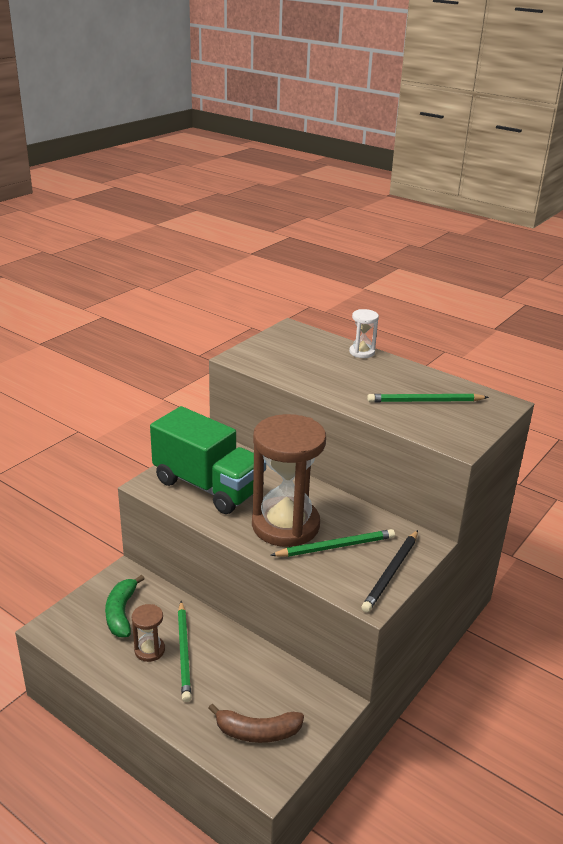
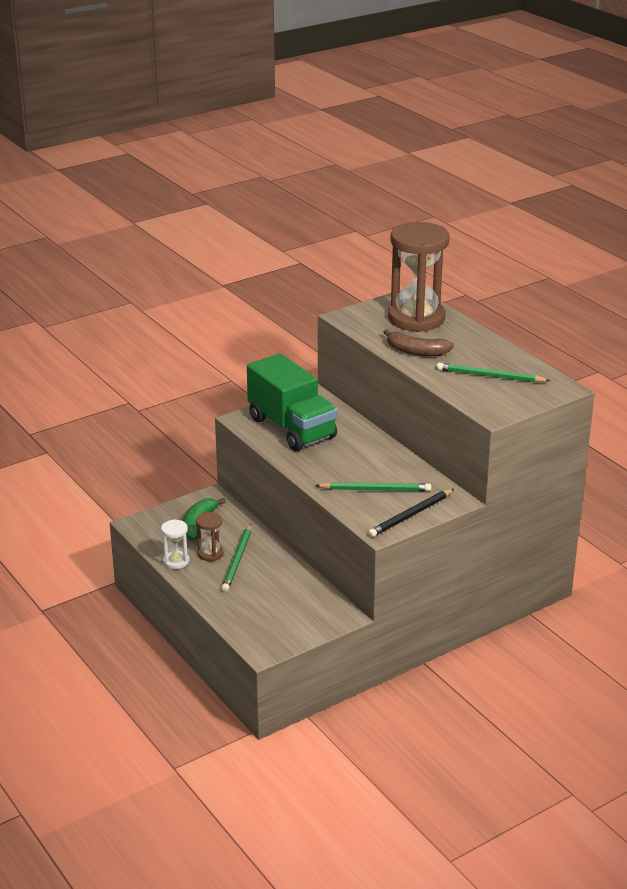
camera: 20 degrees right, 0 degrees up
brown banana [208,704,304,743] -> brown banana moved to [384,329,454,356]
brown hourglass [252,414,326,547] -> brown hourglass moved to [388,222,449,332]
white hourglass [349,309,379,358] -> white hourglass moved to [161,519,189,569]

